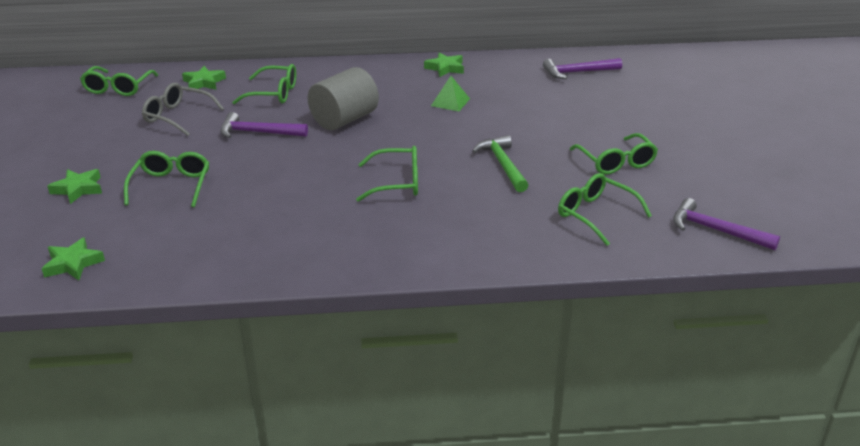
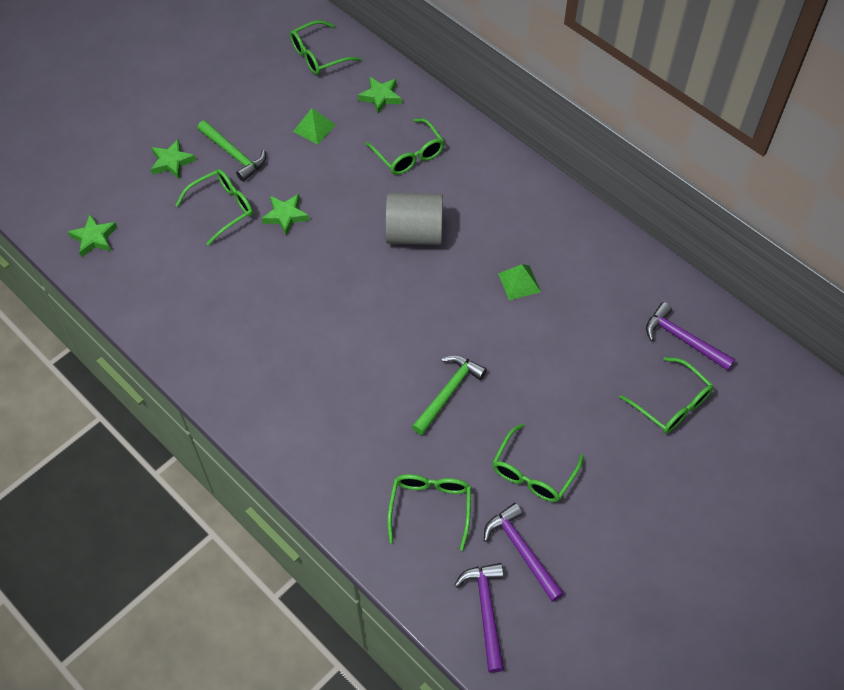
camera: 50 degrees right, 25 degrees up
grey glasses [142,83,224,136] -> green pyramid [293,108,335,145]
purple hammer [220,112,308,138] -> purple hammer moved to [484,503,564,602]
green glasses [356,146,418,202] -> green glasses moved to [619,357,714,433]
green star [424,52,464,77] -> green star moved to [261,194,309,236]
none -> green hammer [197,120,266,182]

